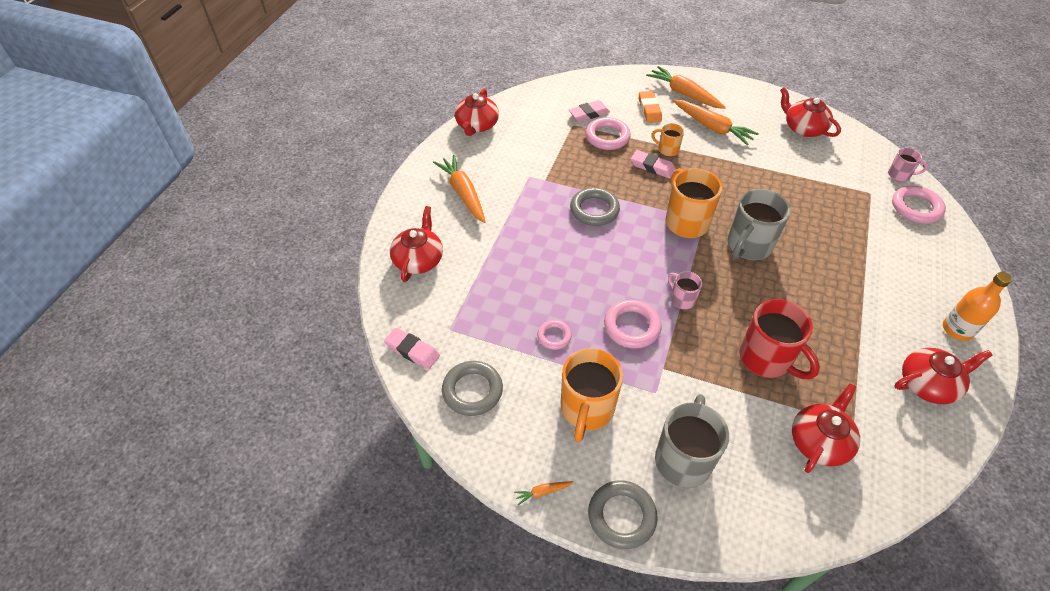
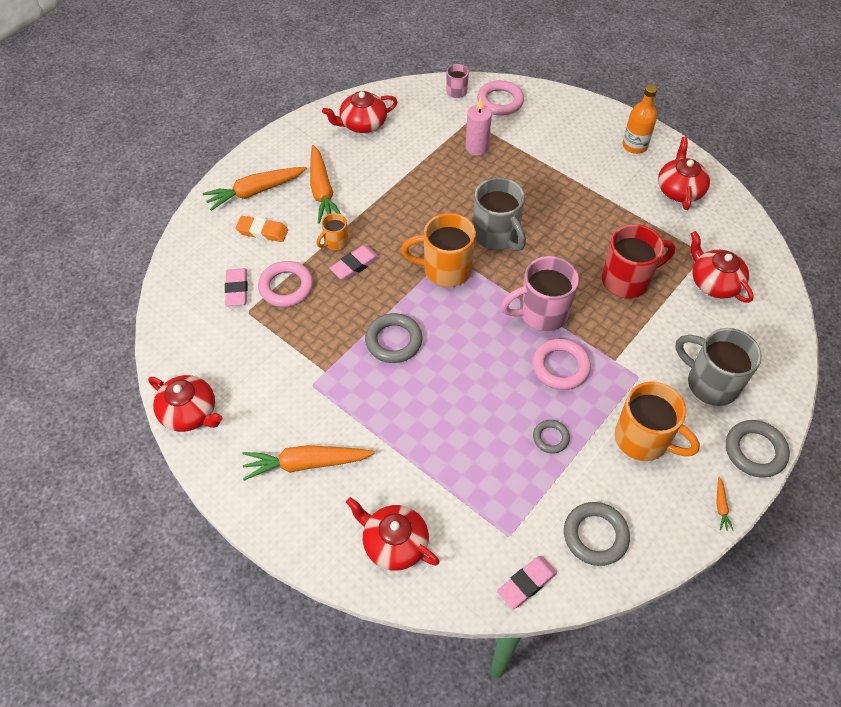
camera: 70 degrees left, 5 degrees up
pink ring [537,320,572,350] -> grey ring [533,420,570,454]
pink mug [668,271,702,310] -> pink mug [501,256,579,332], size x1.94
orange carrot [673,100,759,145] -> orange carrot turned 105 degrees clockwise [310,145,341,224]
none -> pink candle [465,97,492,156]

